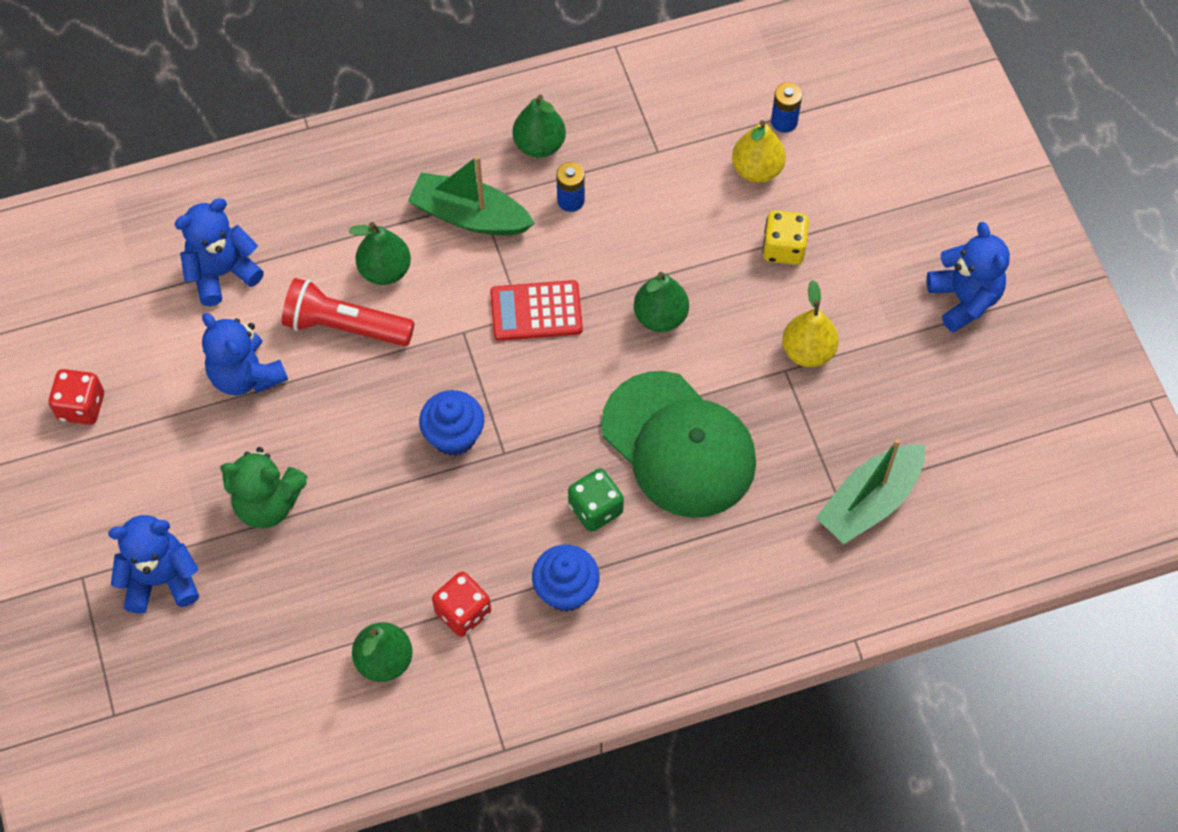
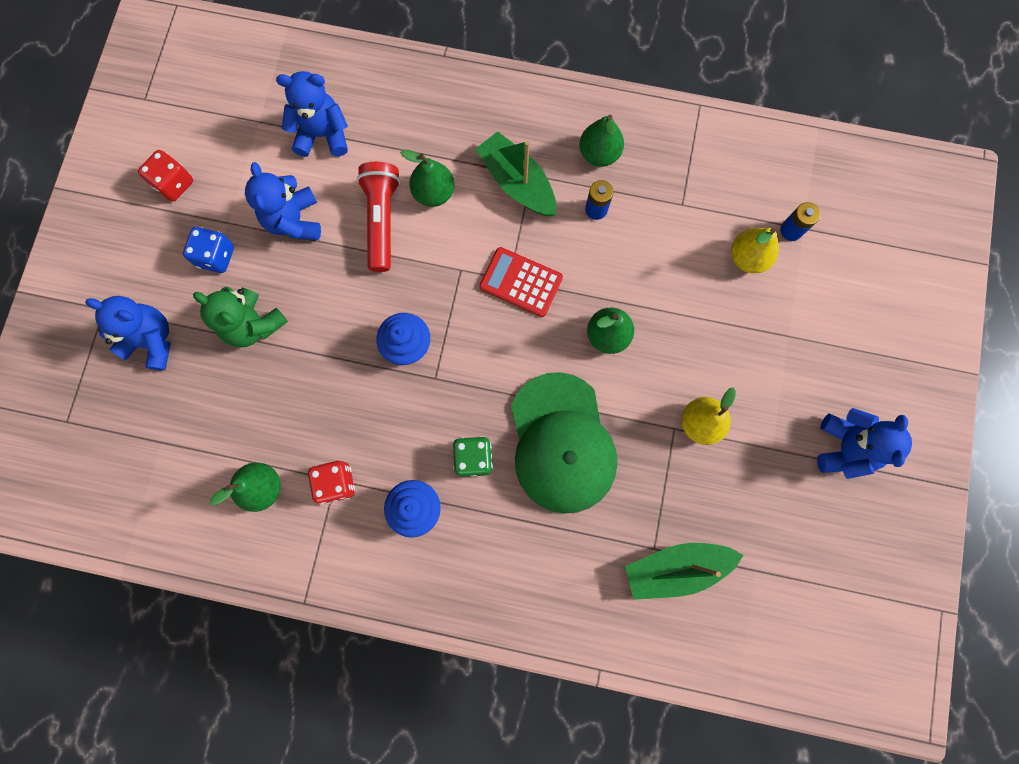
camera: 30 degrees right, 15 degrees up
red flashlight [282,278,414,346] -> red flashlight turned 45 degrees clockwise [357,162,400,272]
yellow dice [762,210,809,265] -> none
none -> blue dice [183,227,234,273]

